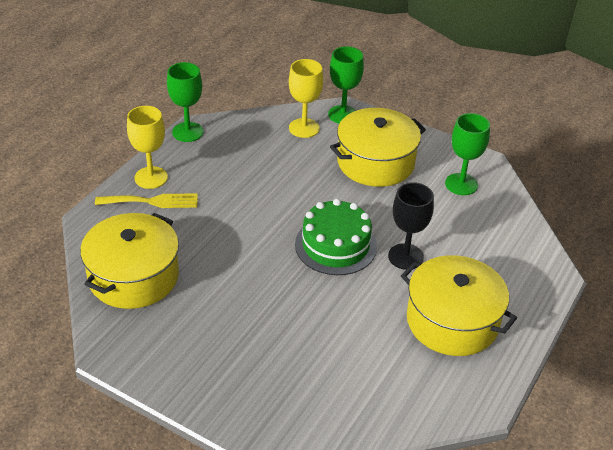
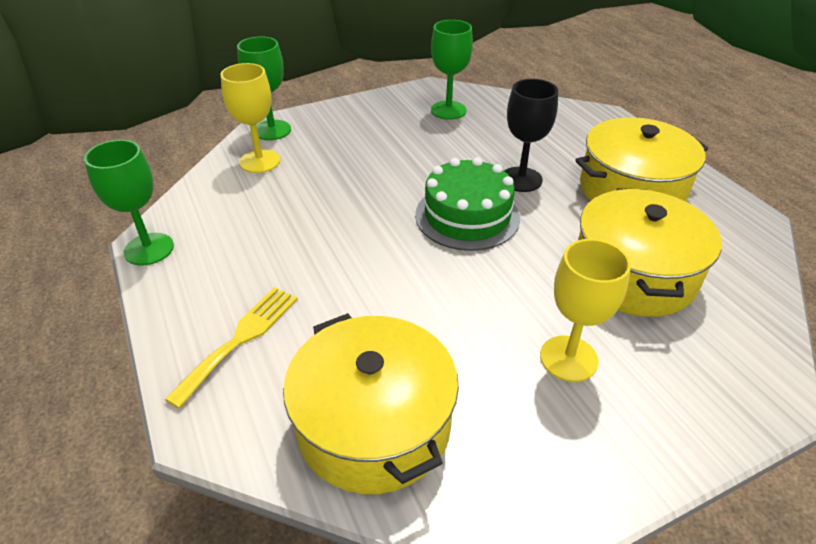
camera: 55 degrees left, 0 degrees up
yellow goblet [127,106,168,189] -> yellow goblet moved to [540,239,631,382]
yellow pot [330,108,426,187] -> yellow pot moved to [578,188,722,317]

